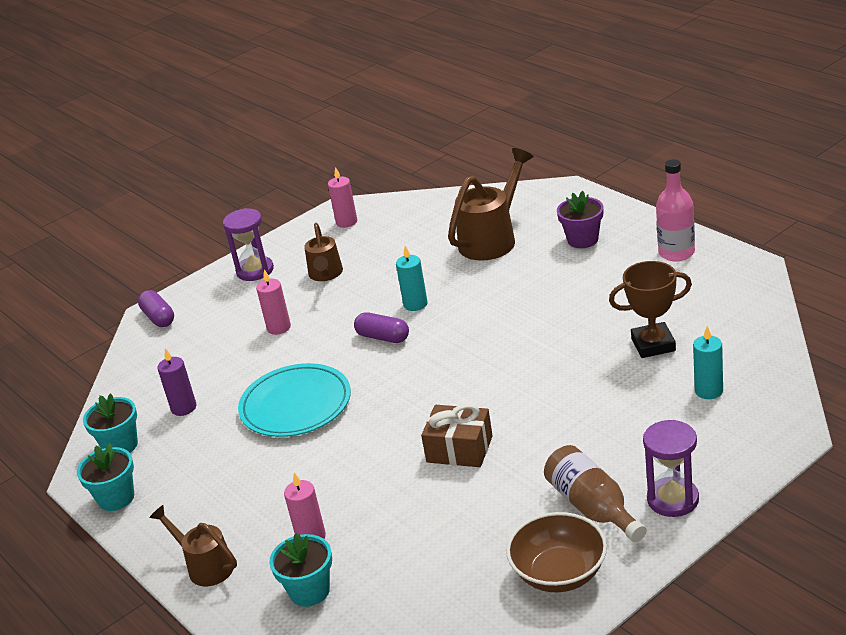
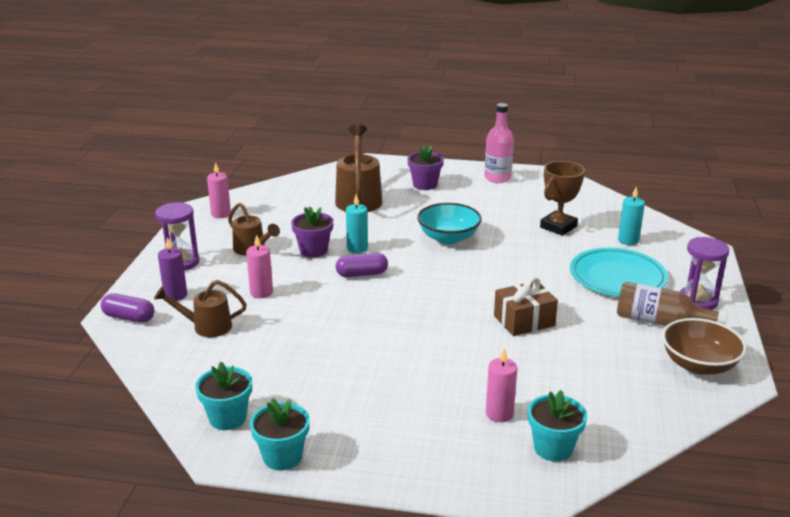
camera: 45 degrees left, 5 degrees down
brown watering can [149,505,237,587] -> brown watering can moved to [154,280,247,337]
purple candle [157,348,196,416] -> purple candle moved to [158,237,187,301]
turquoise plate [238,363,351,437] -> turquoise plate moved to [570,248,668,297]
none -> purple flower pot [291,207,333,258]
none -> turquoise bowl [417,203,482,244]

